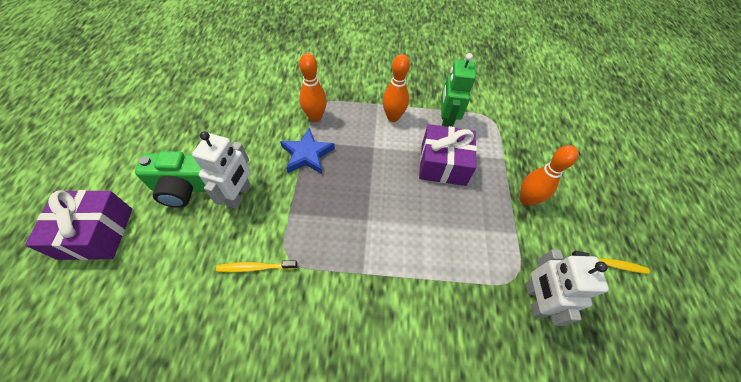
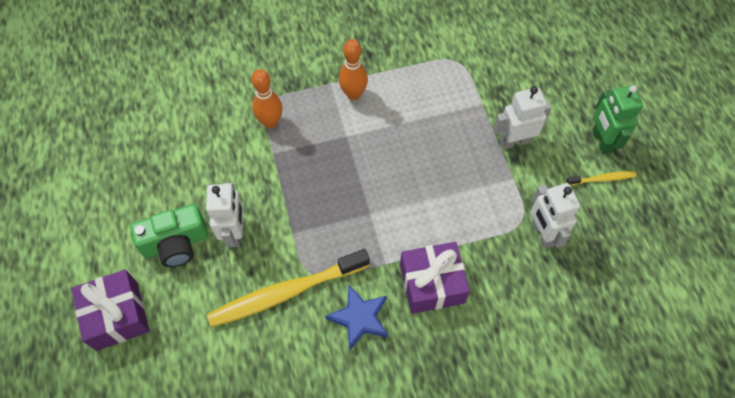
camera: 15 degrees left, 5 degrees up
yellow toothbrush [216,260,297,272] -> yellow toothbrush [207,249,370,327], size x2.19
blue star [280,128,335,174] -> blue star moved to [325,285,388,351]
purple gift [419,124,477,186] -> purple gift moved to [400,242,470,314]
green robot [441,53,476,127] -> green robot moved to [592,85,643,154]
orange bowling pin [519,145,578,206] -> white robot [493,86,552,150]

